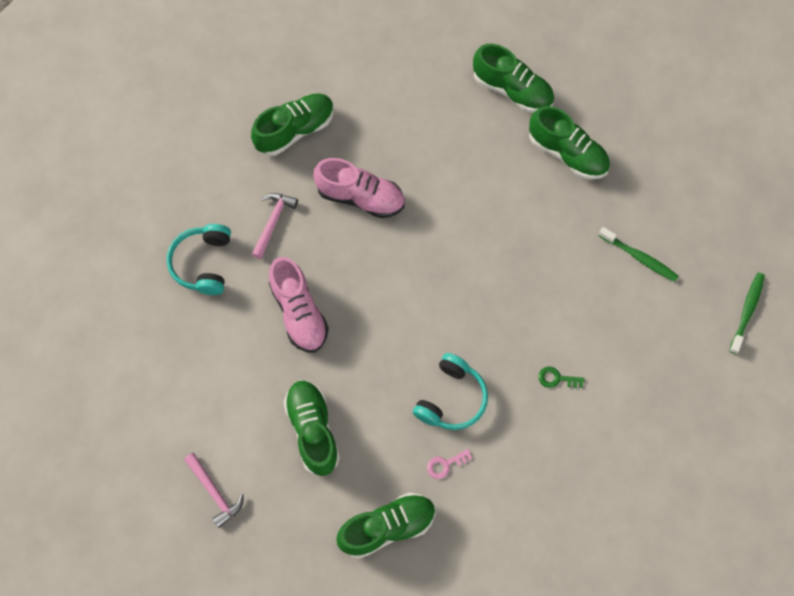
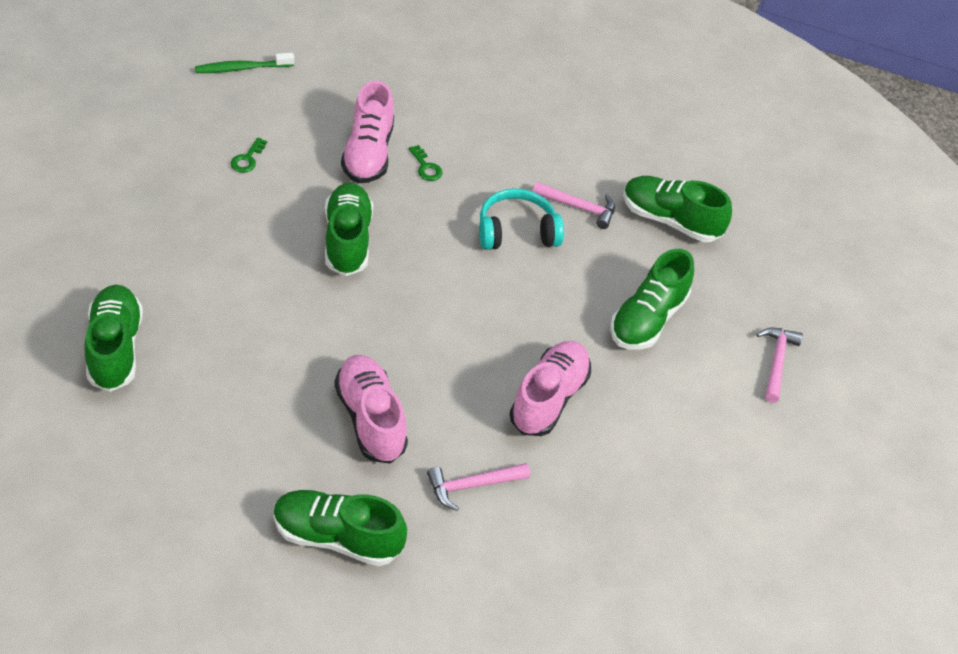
camera: 135 degrees left, 20 degrees down
turquoise headphones [167,224,231,295] -> none
pink key [427,449,472,479] -> pink hammer [533,182,615,229]
green shoe [529,106,610,180] -> green shoe moved to [325,182,373,276]
green toothbrush [598,227,679,282] -> green key [231,137,267,173]
none -> pink shoe [341,81,394,183]

